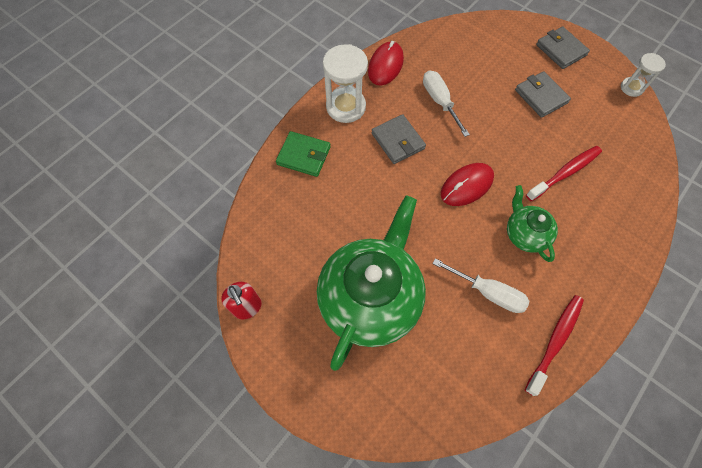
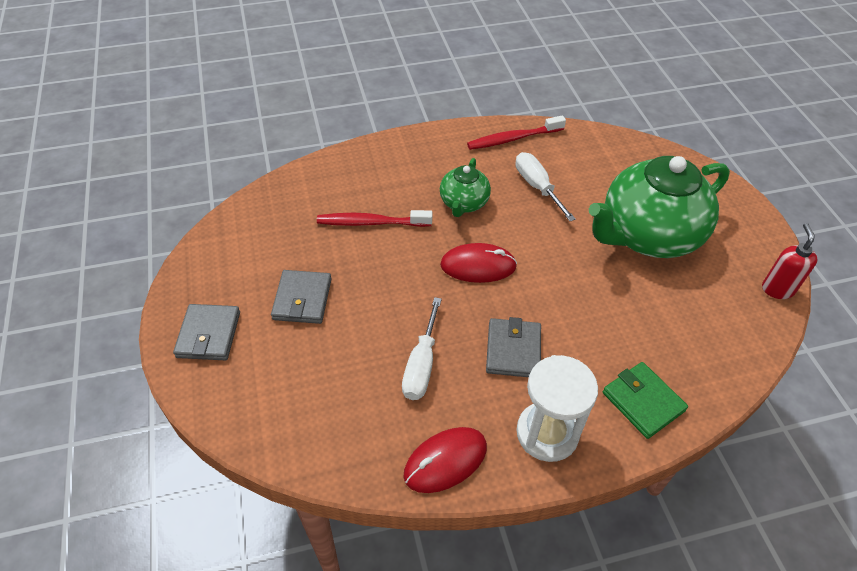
camera: 145 degrees left, 15 degrees down
white hourglass [621,53,666,97] -> none

